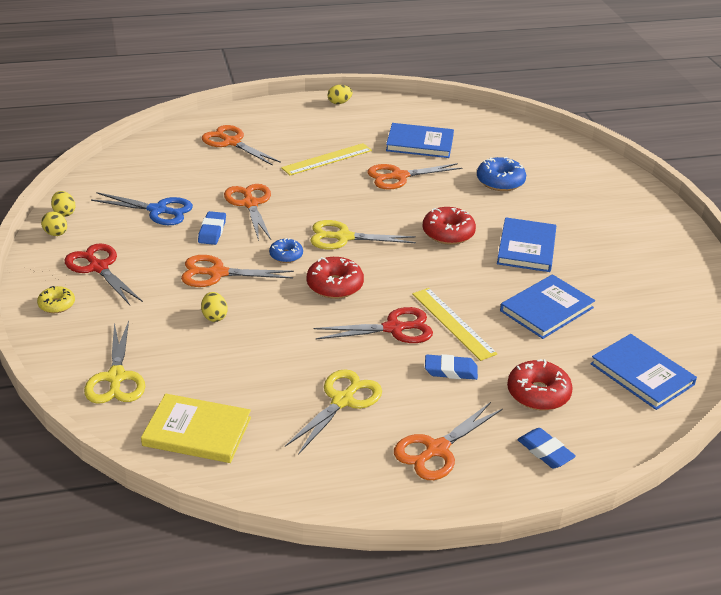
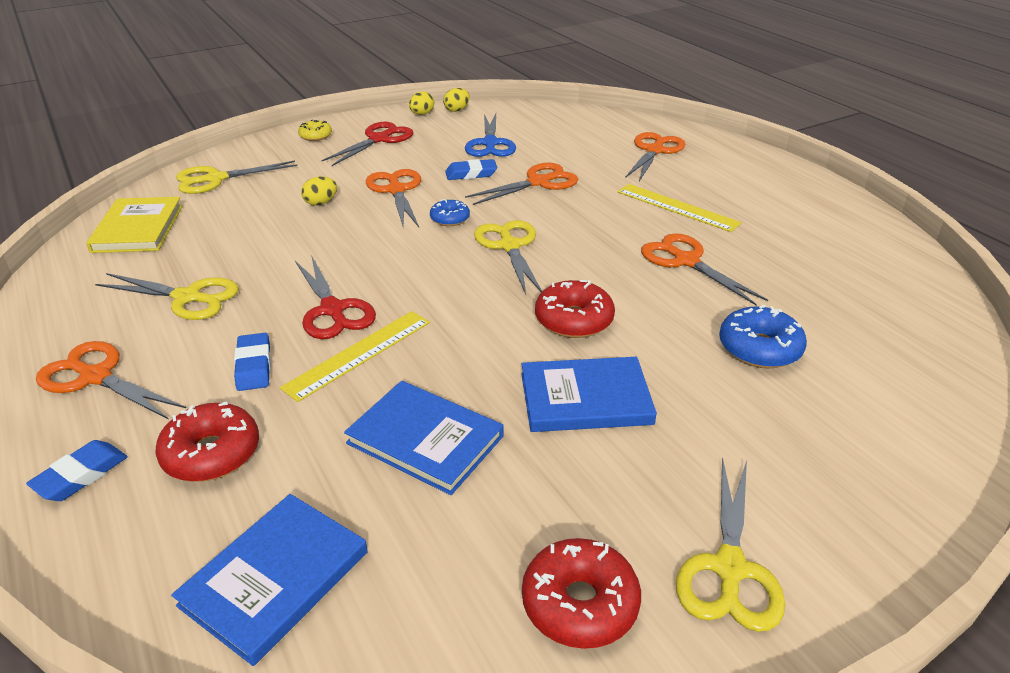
camera: 75 degrees right, 0 degrees up
red donut [307,257,364,299] -> red donut moved to [522,538,641,649]
yellow egg [328,85,353,104] -> none
blue book [386,123,454,158] -> none
none -> yellow scissors [676,457,785,632]

